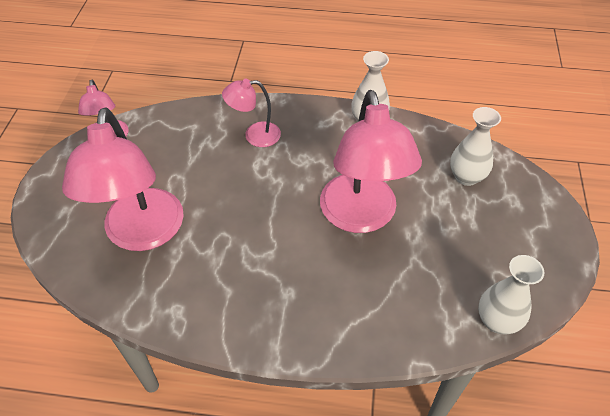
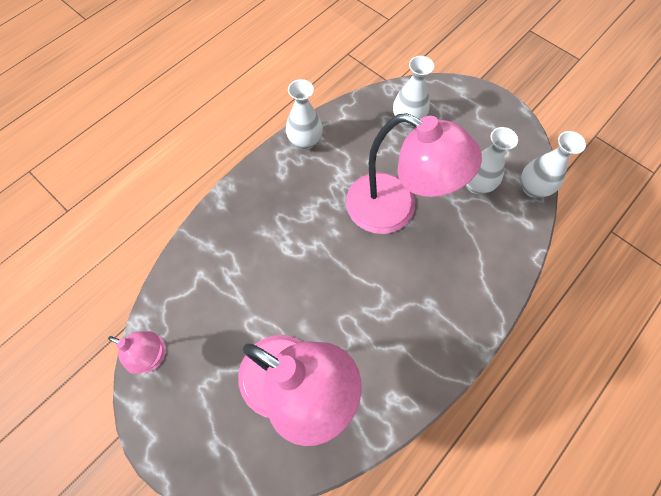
camera: 55 degrees left, 15 degrees up
pink lamp [222,79,281,147] -> none
none -> white vase [466,127,518,194]

